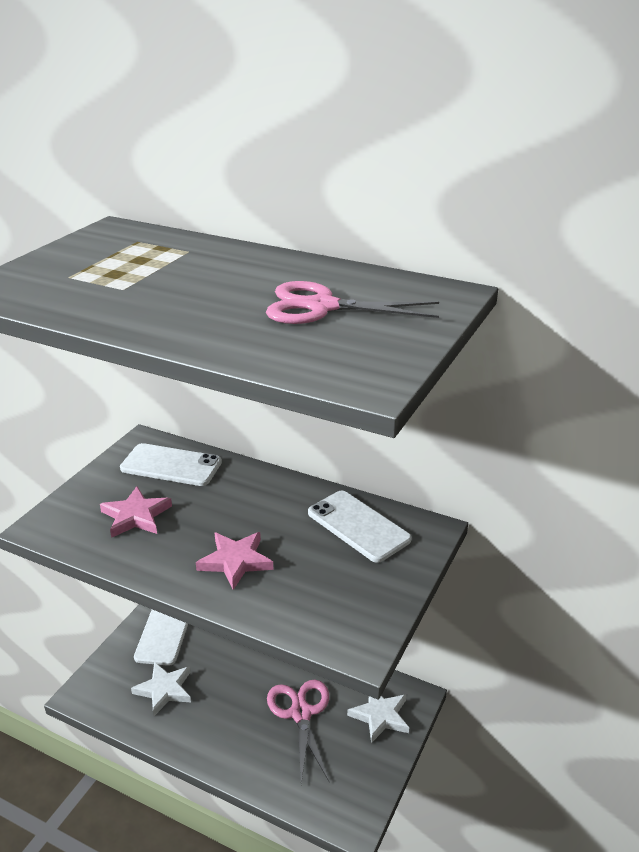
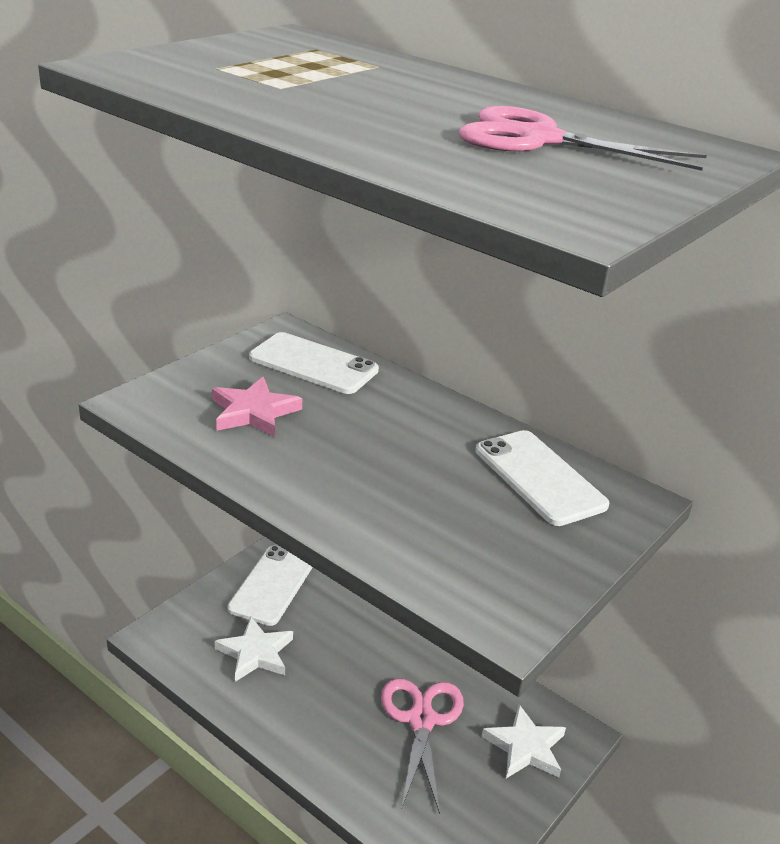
camera: 10 degrees right, 0 degrees up
pink star [196,532,273,590] -> none

